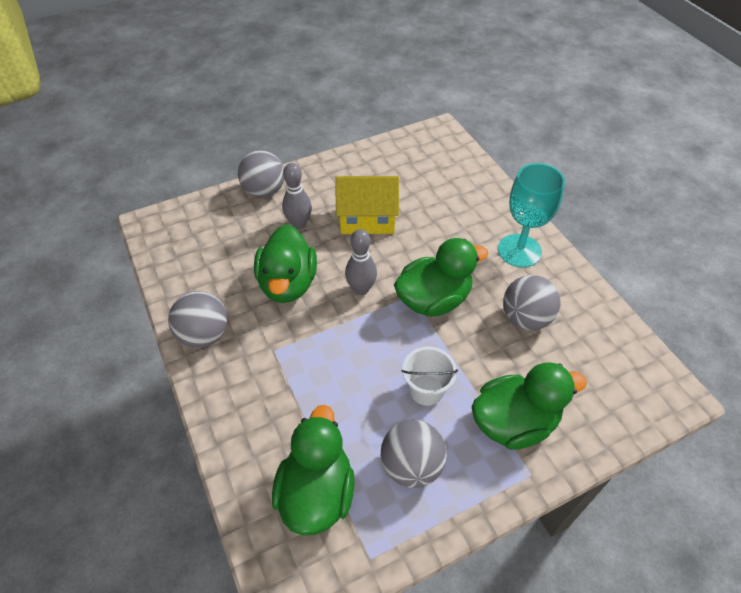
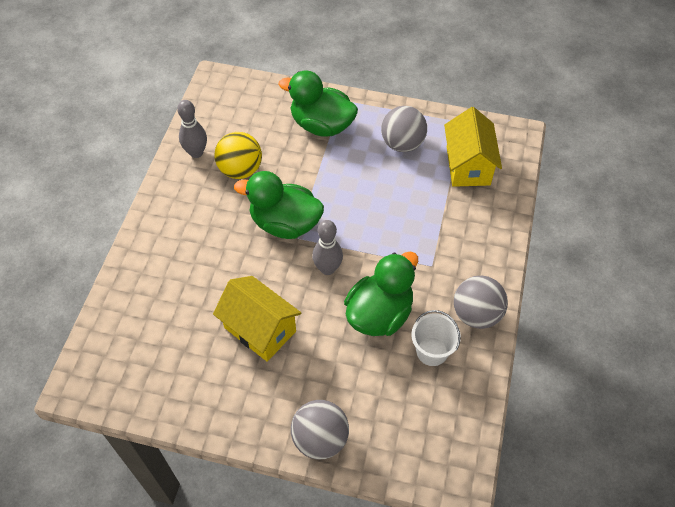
camera: 140 degrees left, 5 degrees up
green duck [272,405,355,536] -> yellow house [444,107,502,187]
grey bowling pin [282,163,312,229] -> grey bowling pin moved to [177,100,207,158]
white bucket [401,346,458,406] -> white bucket moved to [411,310,461,366]
turquoise goblet [498,163,565,268] -> none
grey ball [503,275,560,330] -> yellow ball [214,132,262,179]

